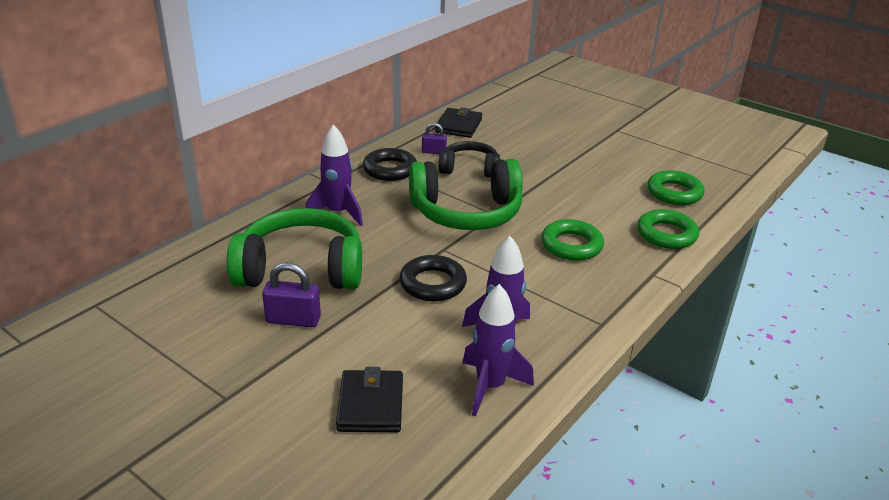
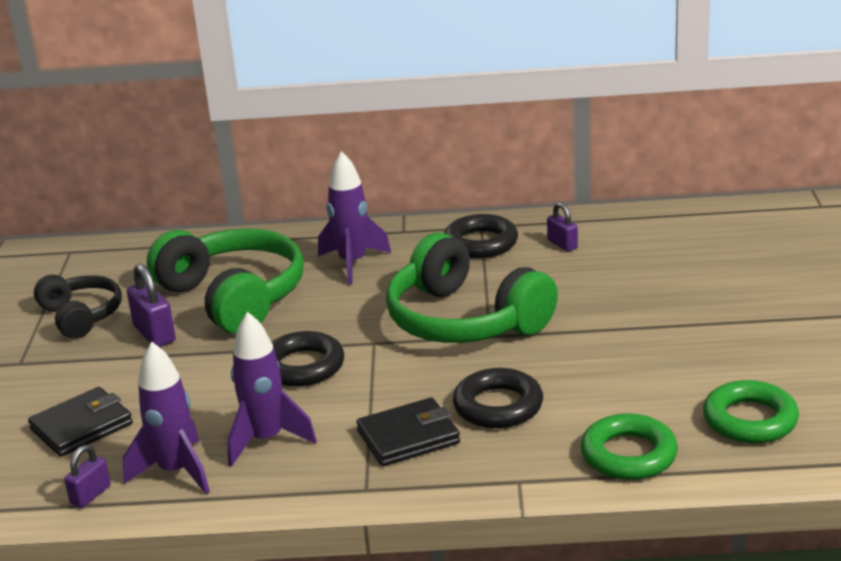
camera: 55 degrees right, 5 degrees down
black wallet [435,107,482,138] -> black wallet moved to [356,397,460,466]
black headphones [439,141,500,178] -> black headphones moved to [34,275,122,339]
green ring [541,219,604,261] -> black ring [453,368,543,428]
none -> purple padlock [64,445,111,508]

